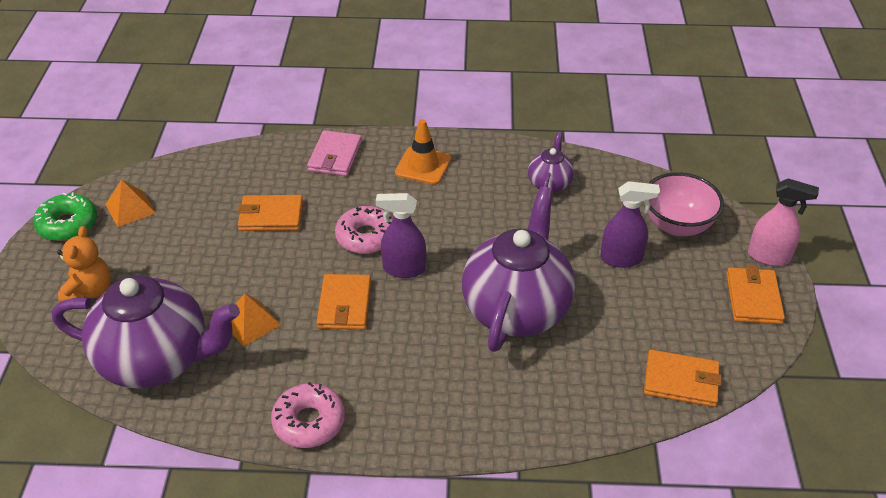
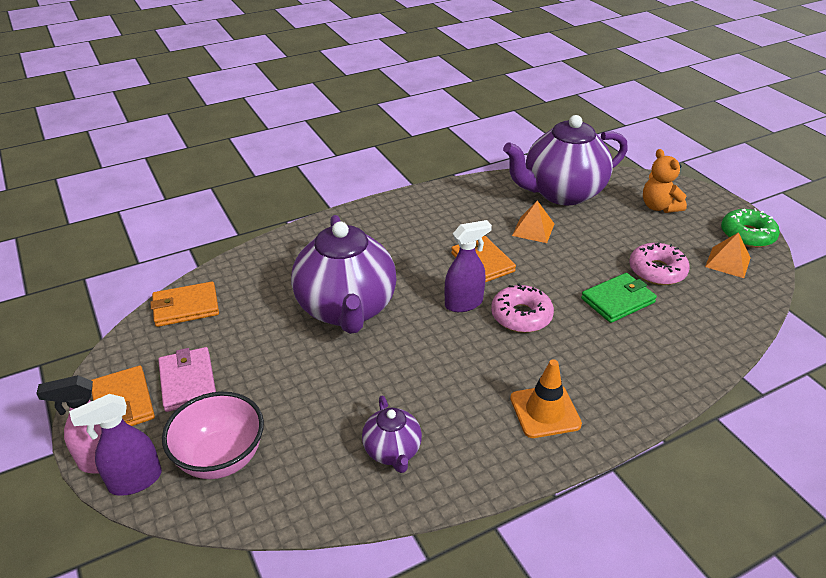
camera: 150 degrees right, 5 degrees down
orange wallet [238,195,303,231] -> green wallet [581,273,657,323]
pink donut [271,382,345,448] -> pink donut moved to [629,243,690,285]
pink wallet [307,130,362,176] -> pink wallet moved to [158,347,216,412]
purple spray bottle [600,181,660,268] -> purple spray bottle moved to [69,394,162,496]

